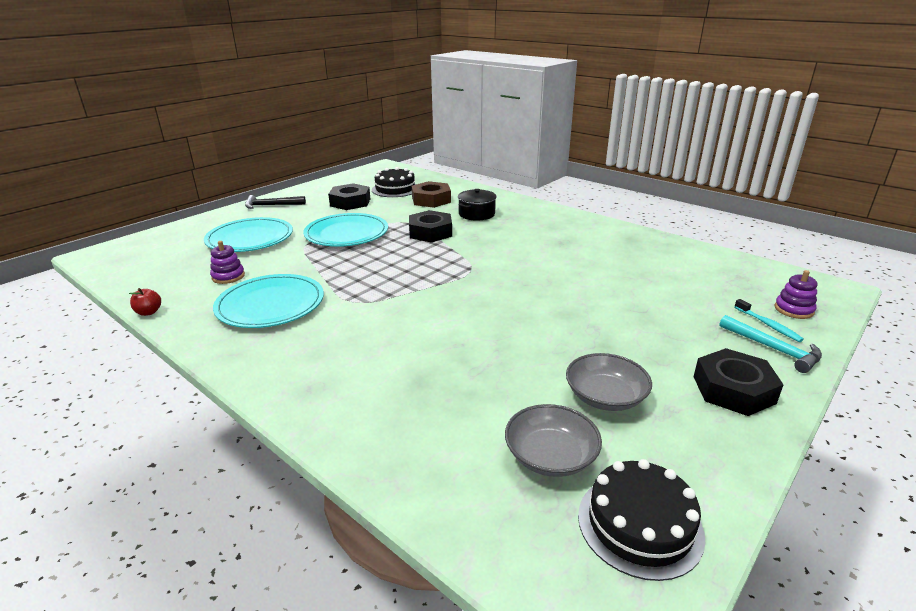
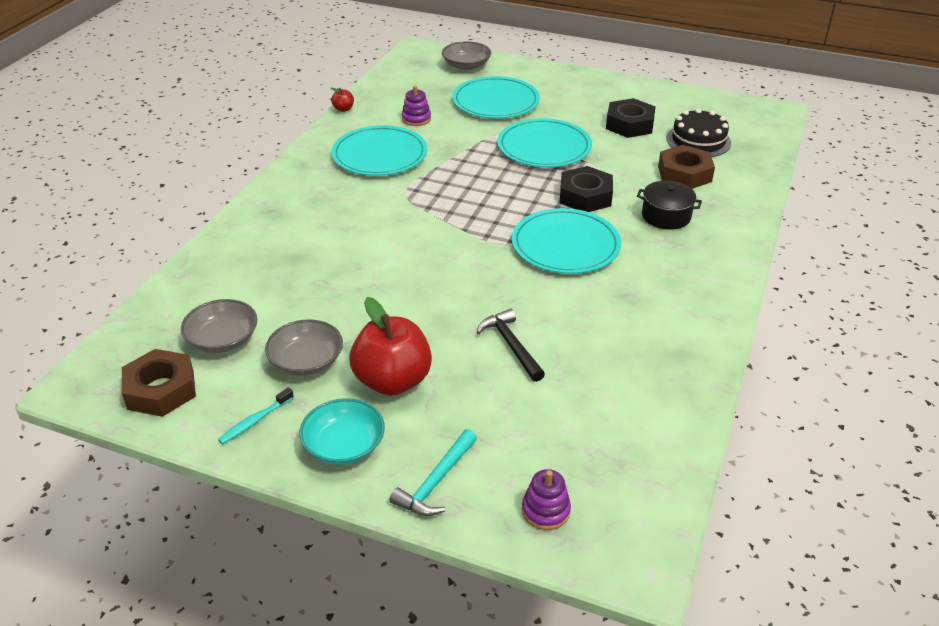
camera: 70 degrees right, 10 degrees up
black hammer [245,195,306,209] -> black hammer moved to [477,309,545,382]
black cake [578,459,705,581] -> brown nut [122,349,196,417]
black nut [694,348,783,416] -> turquoise bowl [299,398,385,465]
turquoise toothbrush [734,299,804,342] -> turquoise toothbrush moved to [218,388,294,444]
none -> red apple [349,297,432,396]
none -> grey bowl [442,41,491,70]
none -> turquoise plate [512,208,621,274]

